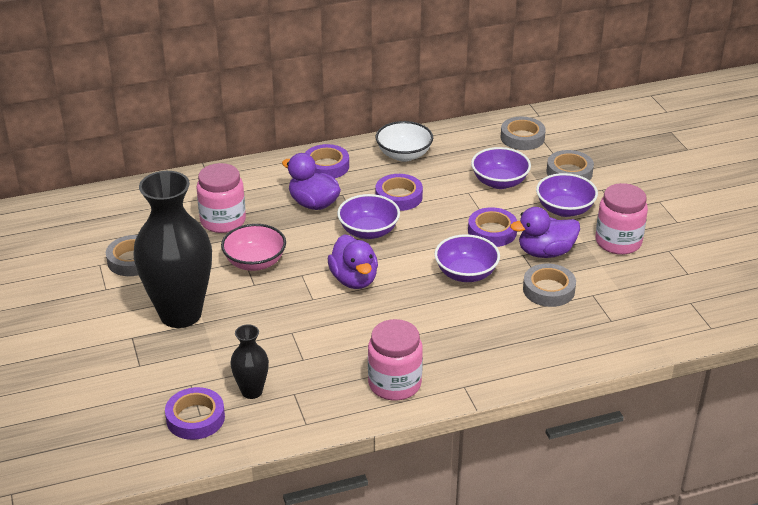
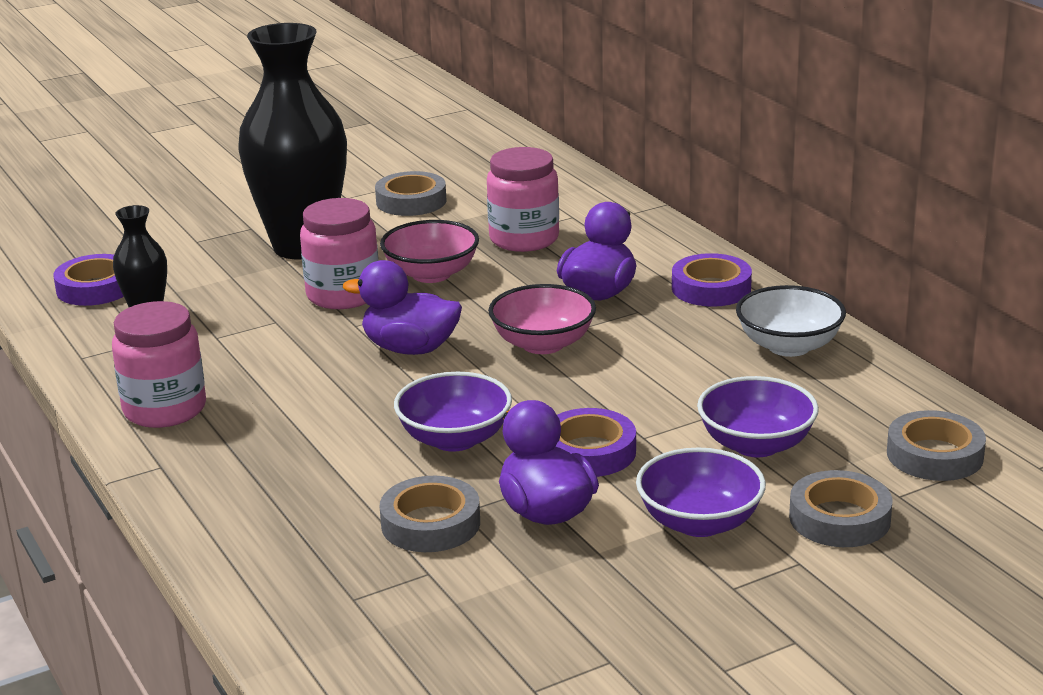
camera: 80 degrees right, 10 degrees down
purple duck [328,234,378,289] -> purple duck turned 45 degrees clockwise [343,260,462,355]
purple bowl [337,194,400,239] -> pink bowl [488,284,596,354]
purple tape [375,174,423,211] -> none
pink jar [596,183,648,255] -> pink jar moved to [300,198,379,309]

